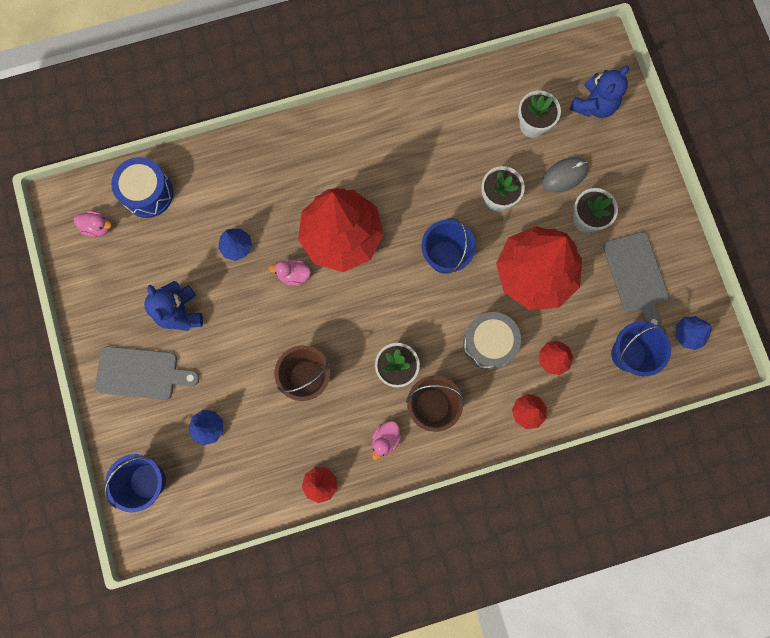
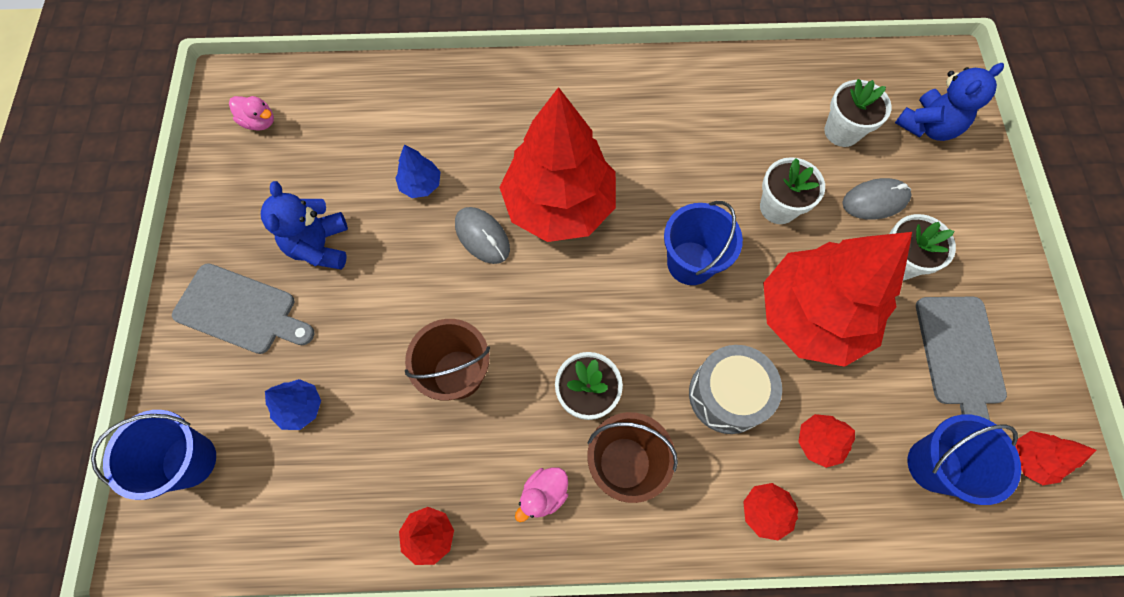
camera: 15 degrees right, 10 degrees down
blue drum [111,157,173,218] -> none
pink duck [268,260,311,286] -> grey mouse [455,207,510,264]
blue tree [675,316,712,350] -> red tree [1016,431,1096,485]

